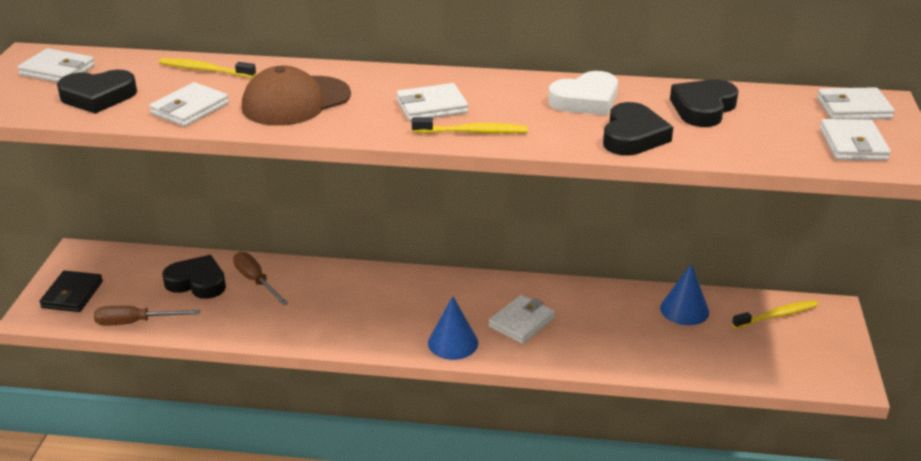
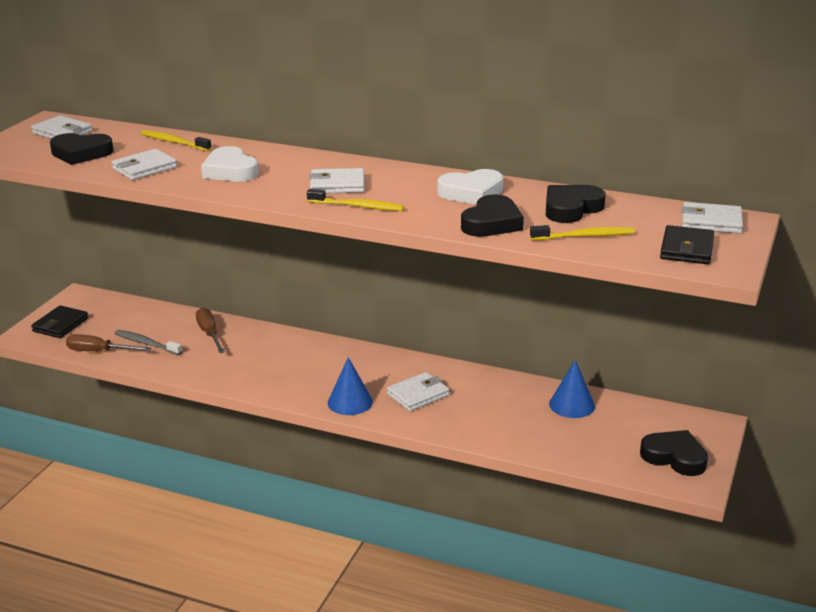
camera: 15 degrees right, 5 degrees down
black heart [162,255,226,299] -> black heart moved to [640,430,708,476]
brown cap [242,66,351,126] -> white heart [201,146,259,182]
yellow toothbrush [732,300,818,329] -> yellow toothbrush moved to [530,225,635,240]
white wallet [820,119,891,161] -> black wallet [660,225,714,264]
none -> grey toothbrush [114,330,182,355]

